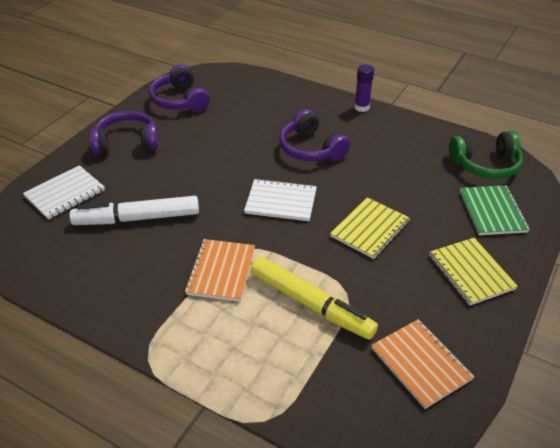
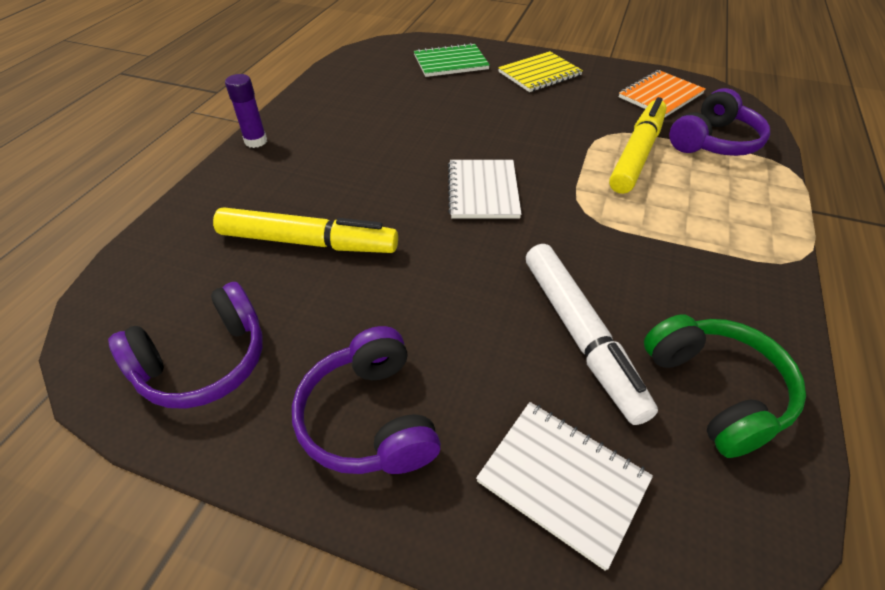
camera: 100 degrees left, 5 degrees up
orange notebook [185,239,255,302] -> none
purple headphones [279,109,350,161] -> purple headphones moved to [669,88,770,156]
yellow notebook [330,197,410,259] -> none
green headphones [449,131,523,179] -> green headphones moved to [644,314,806,458]
none -> yellow marker [213,207,398,253]

